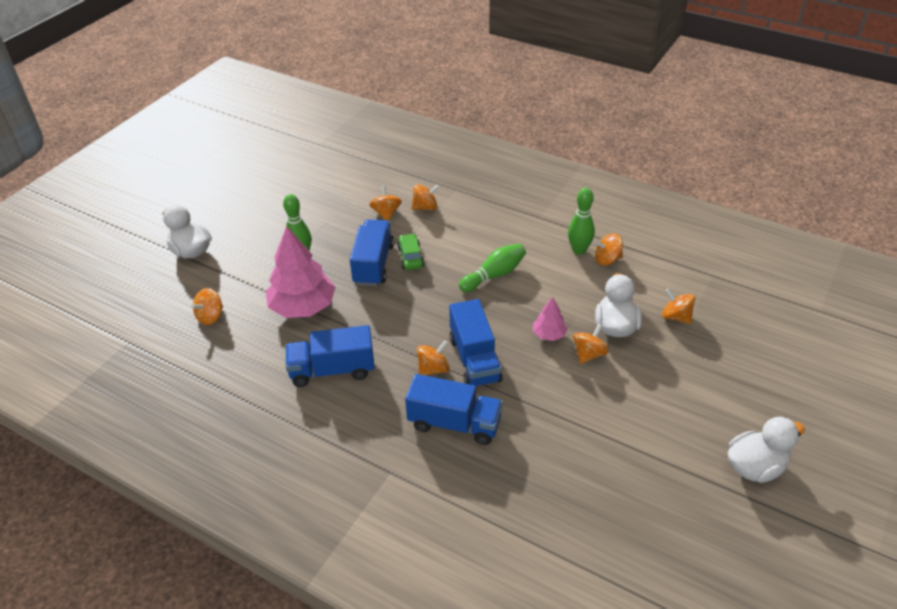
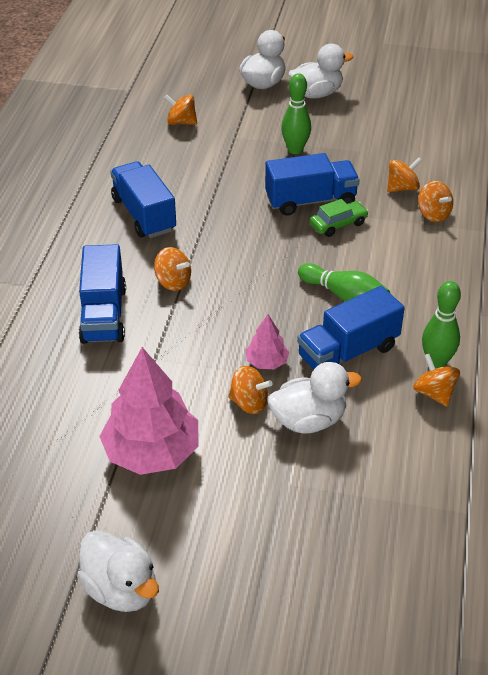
camera: 70 degrees right, 0 degrees up
pink tree [266,226,336,318] -> pink tree moved to [99,347,199,475]
blue truck [449,299,503,386] -> blue truck moved to [297,286,405,370]
orange spinning top [662,288,695,324] -> none
none -> white duck [288,44,353,98]

